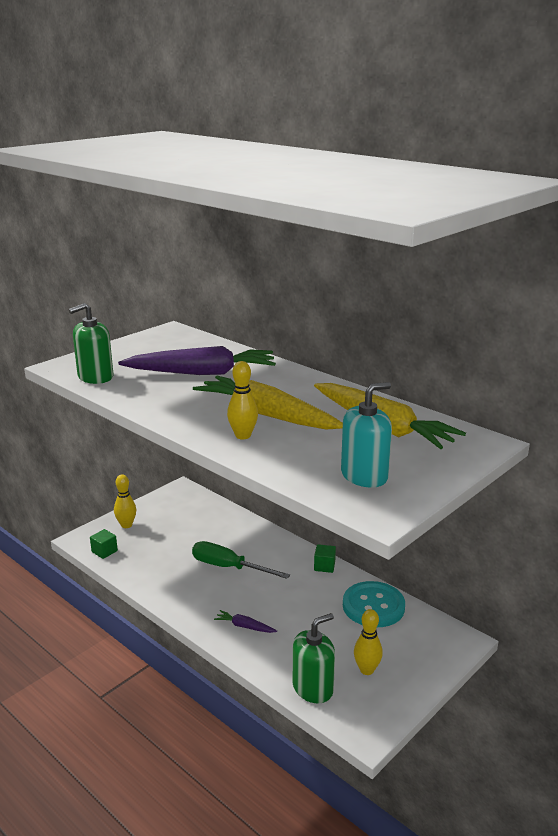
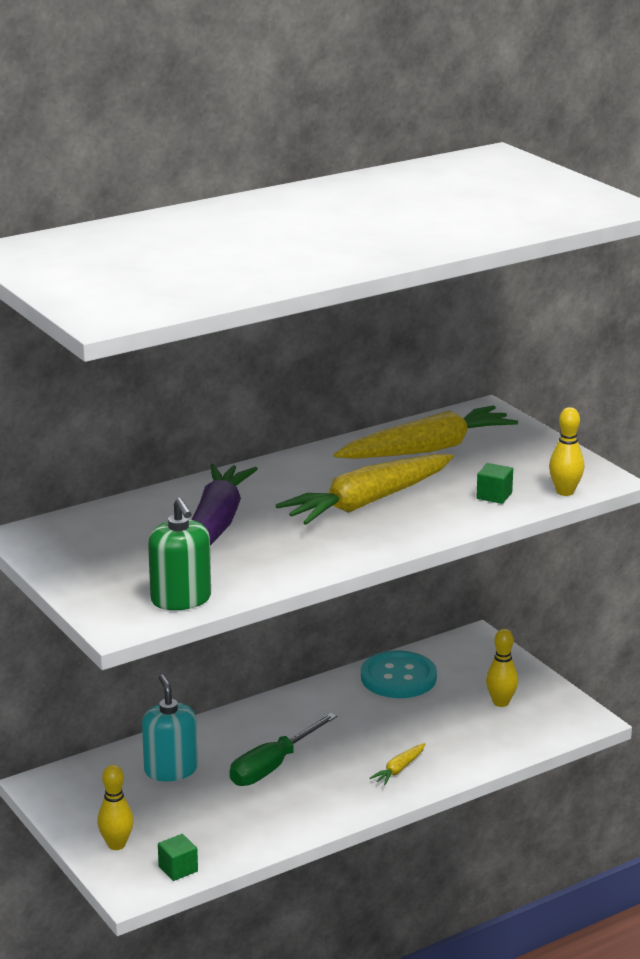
camera: 75 degrees left, 0 degrees up
purple carrot [214,610,277,633] -> yellow carrot [370,743,425,785]
yellow bowling pin [227,361,258,440] -> yellow bowling pin moved to [549,407,584,496]
green soap dispenser [293,613,335,703] -> none
green cube [314,544,336,573] -> green cube moved to [476,463,513,504]
turquoise soap dispenser [341,382,392,488] -> turquoise soap dispenser moved to [142,675,198,781]

